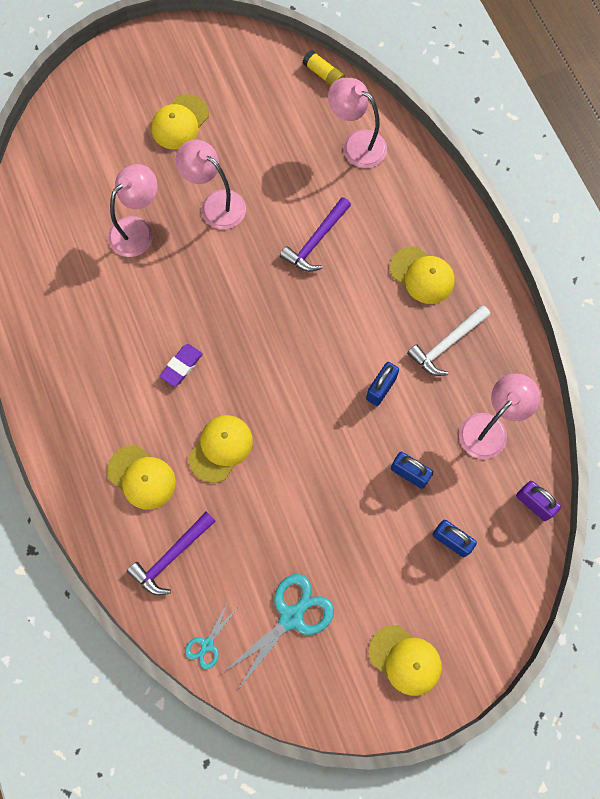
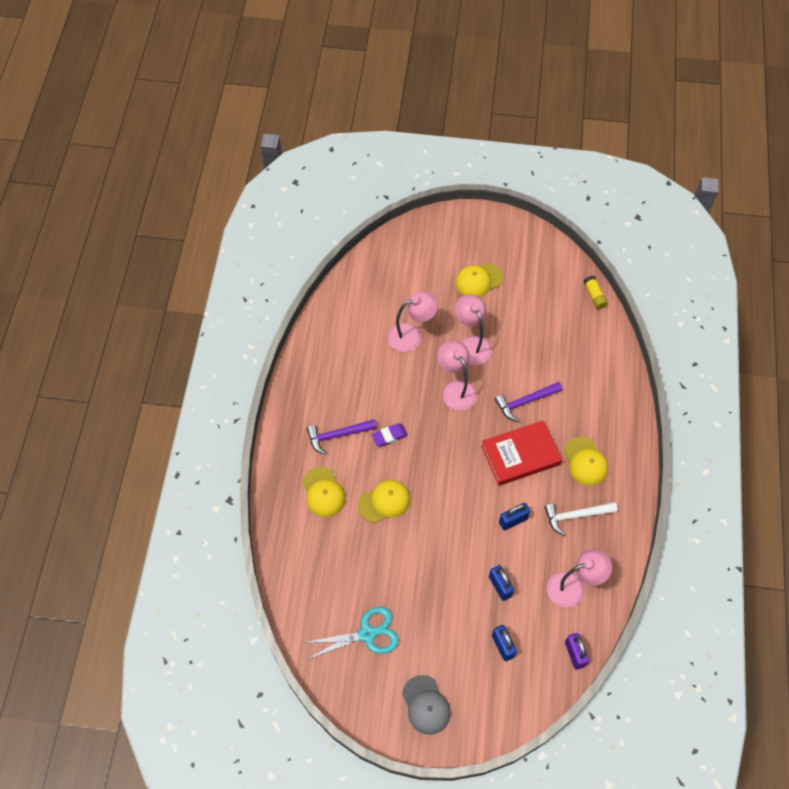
camera: 30 degrees right, 10 degrees down
purple hammer [127,511,216,595] -> purple hammer moved to [307,419,377,454]
turquoise scissors [185,604,236,669] -> none
pink lamp [328,78,387,168] -> pink lamp moved to [437,340,477,411]
yellow cap [369,625,442,696] -> grey cap [402,675,451,735]
none -> red book [481,420,562,486]

